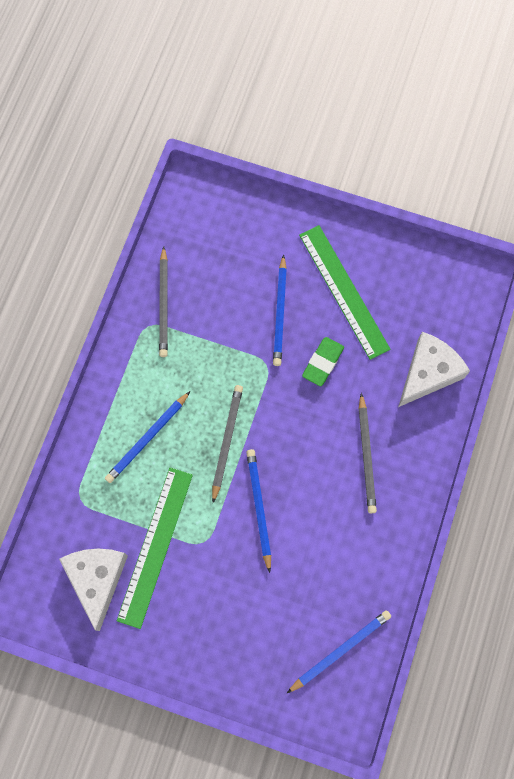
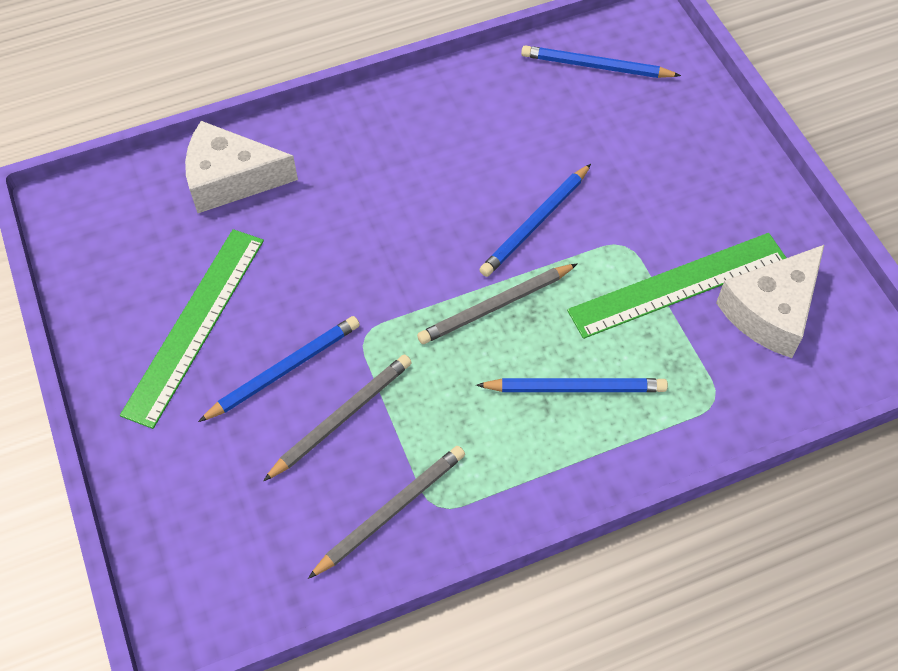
camera: 130 degrees left, 15 degrees down
green eraser [302,337,344,386] -> none
grey pencil [359,393,377,513] -> grey pencil moved to [263,355,412,481]

